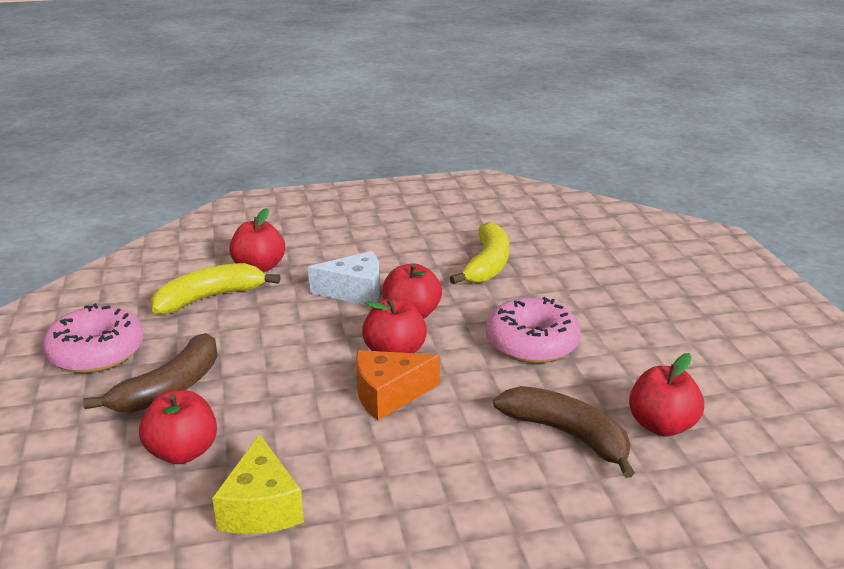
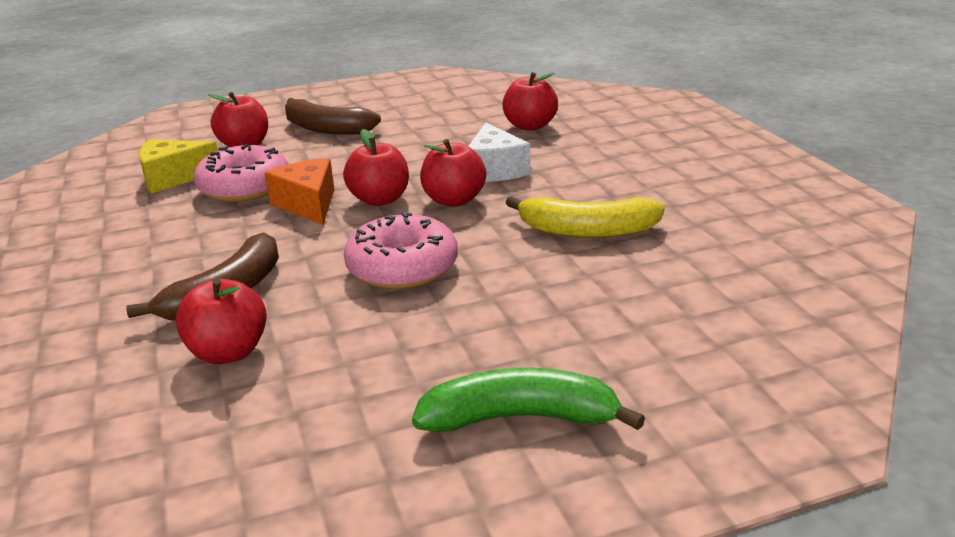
camera: 85 degrees right, 0 degrees up
pink donut [42,303,144,373] -> pink donut moved to [193,144,289,202]
yellow banana [151,263,281,314] -> none
none -> green banana [412,367,645,432]

